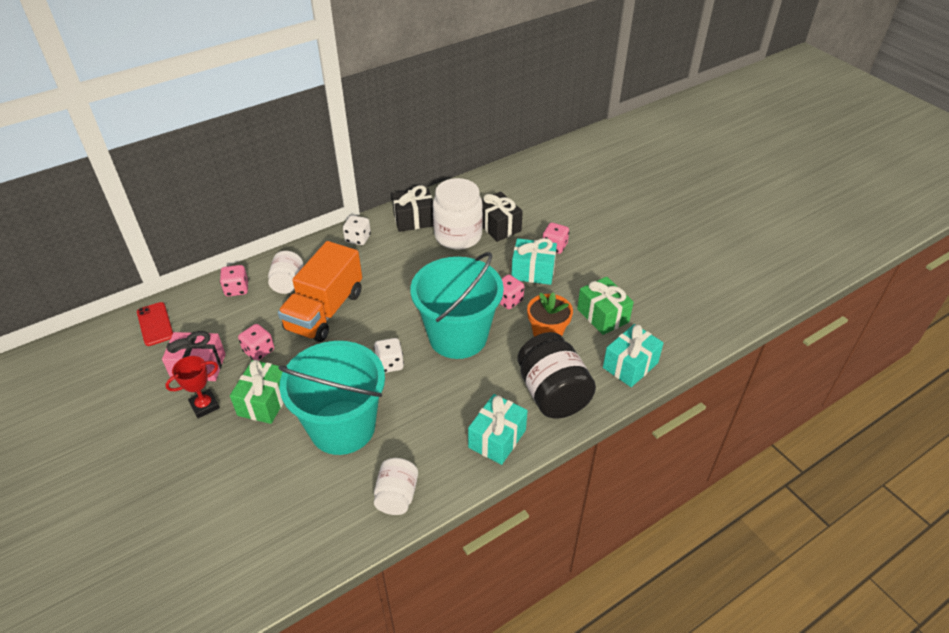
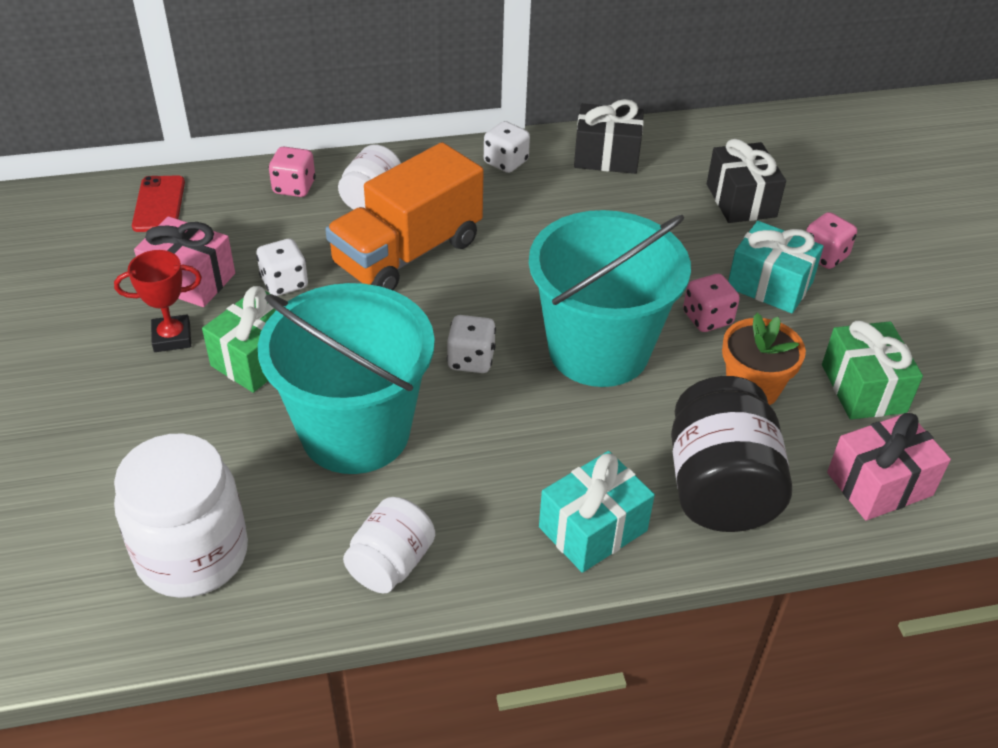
camera: 20 degrees right, 0 degrees up
pink dice [238,324,274,361] -> white dice [256,239,308,296]
white jar [433,178,483,250] -> white jar moved to [114,433,248,598]
turquoise gift [603,324,664,387] -> pink gift [827,412,951,521]

